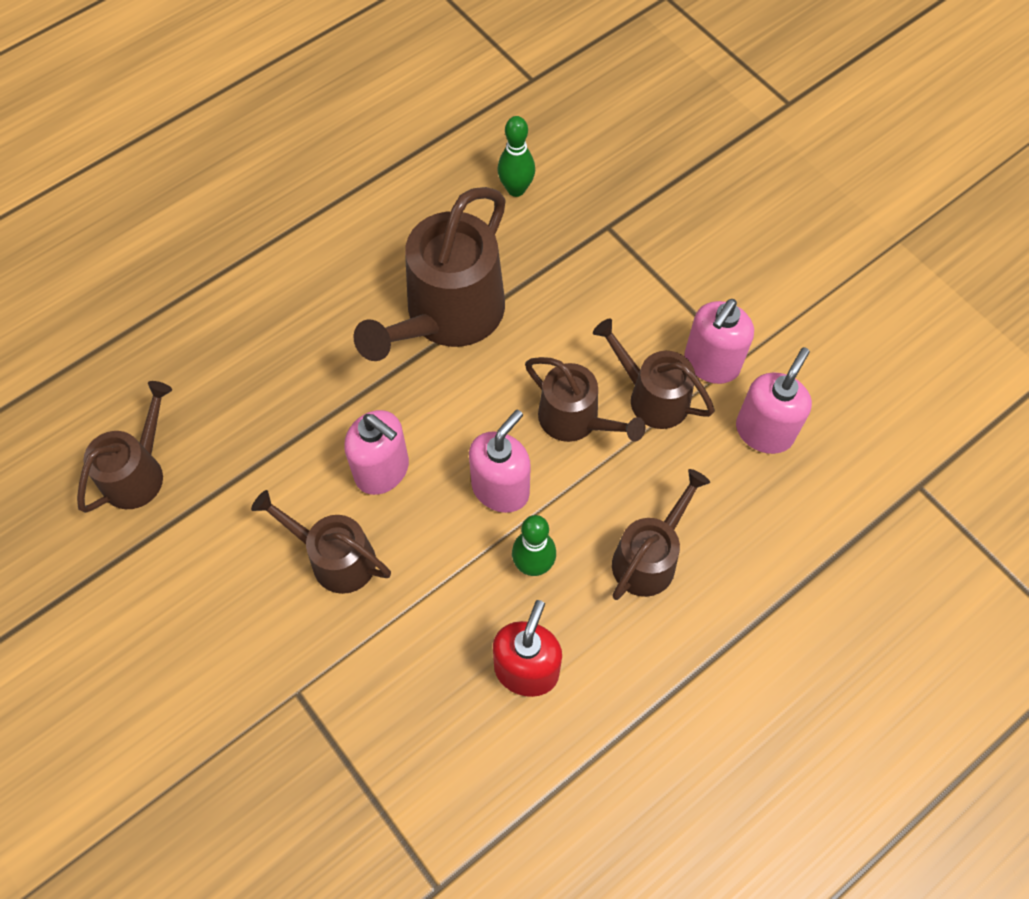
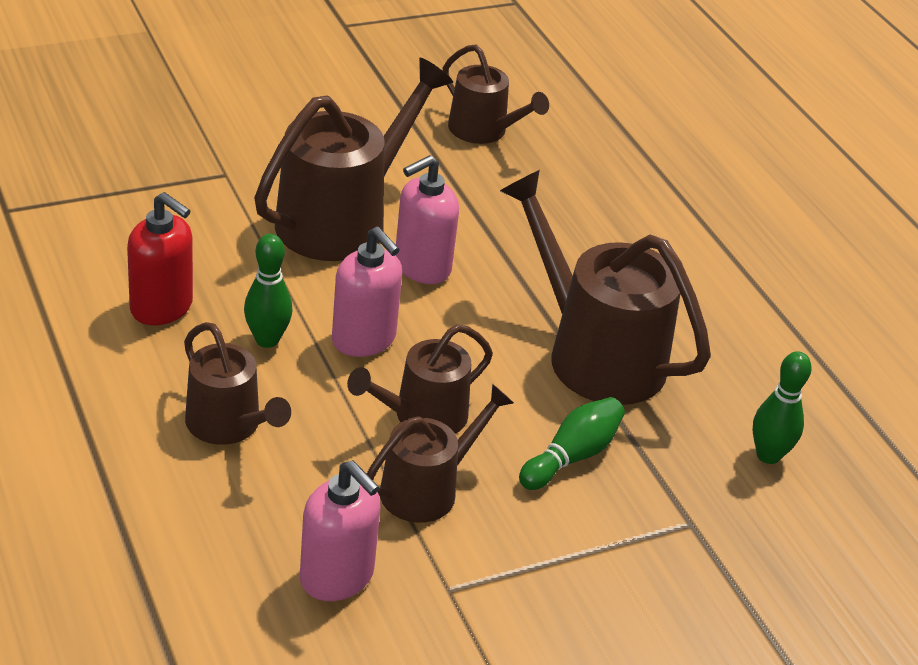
camera: 100 degrees right, 25 degrees down
brown watering can [251,490,391,594] -> brown watering can [254,58,453,261], size x1.71
pink soap dispenser [684,299,754,384] -> none
none -> green bowling pin [519,397,625,490]

